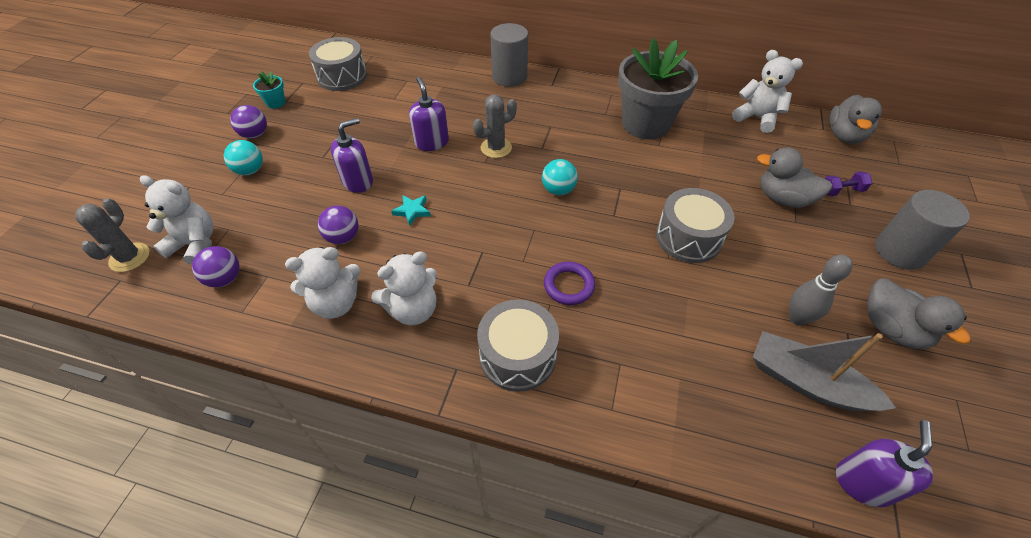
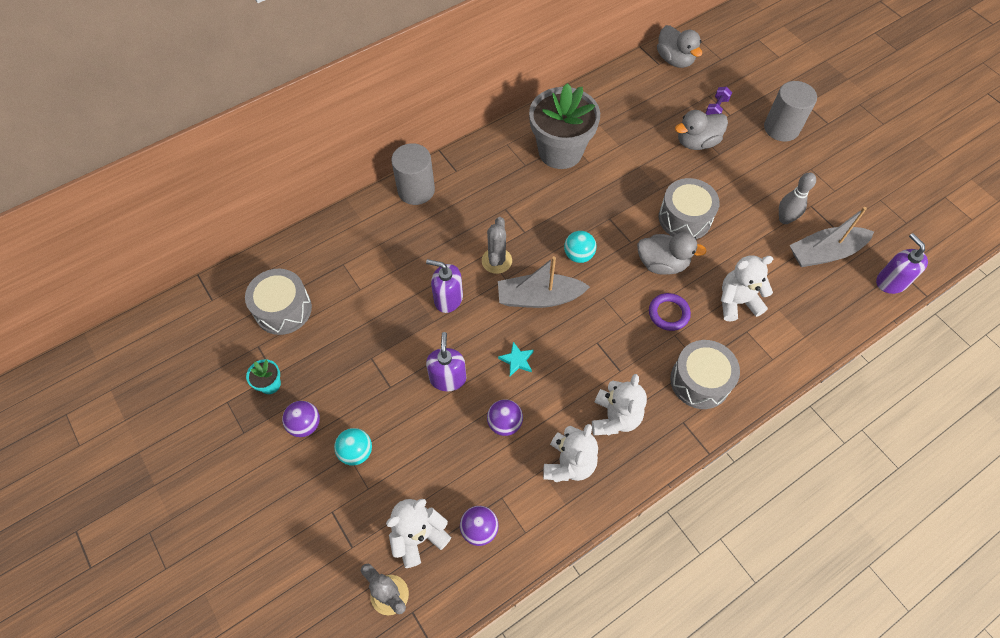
camera: 50 degrees left, 10 degrees up
white teddy bear [732,50,803,133] -> white teddy bear moved to [721,255,773,321]
grey duck [867,278,971,349] -> grey duck moved to [637,232,707,275]
none -> grey boat [498,256,590,308]

